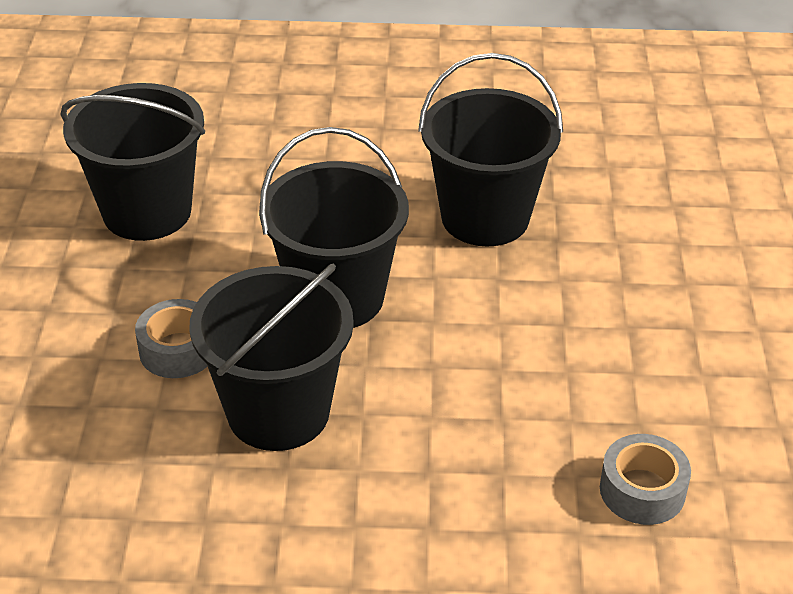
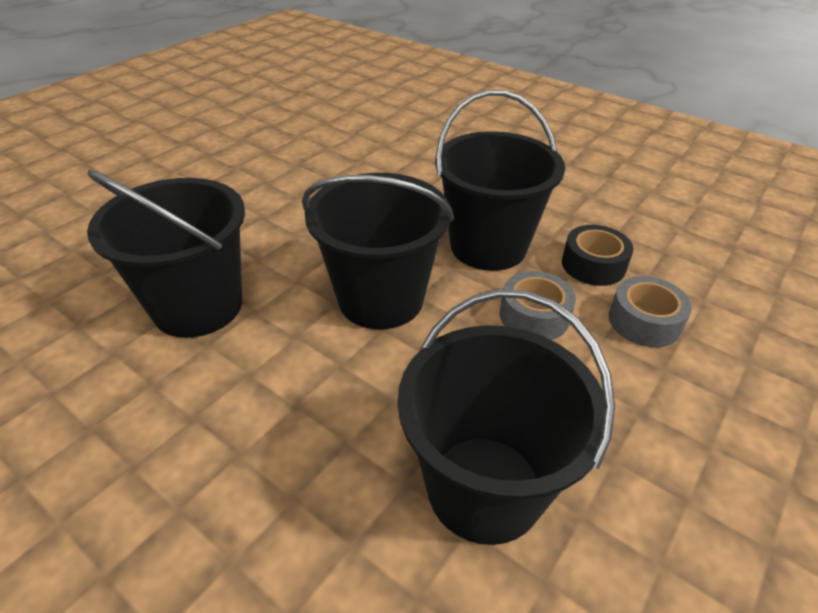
camera: 145 degrees left, 0 degrees up
grey tape [600,434,691,525] -> grey tape moved to [609,276,692,347]
none -> black tape [562,225,633,286]

